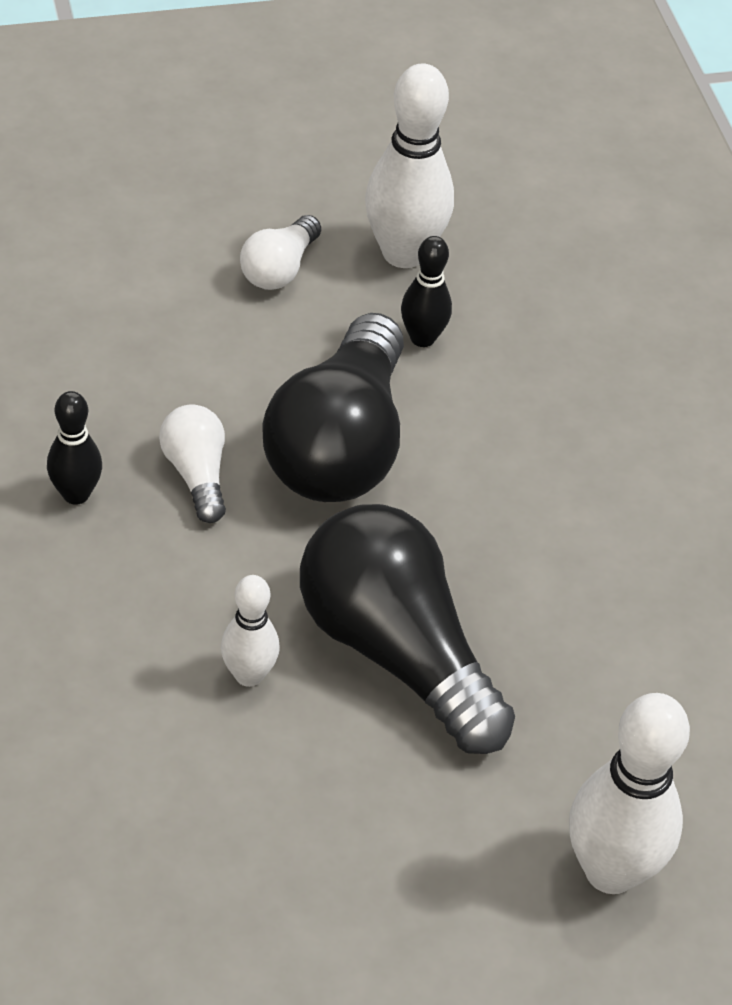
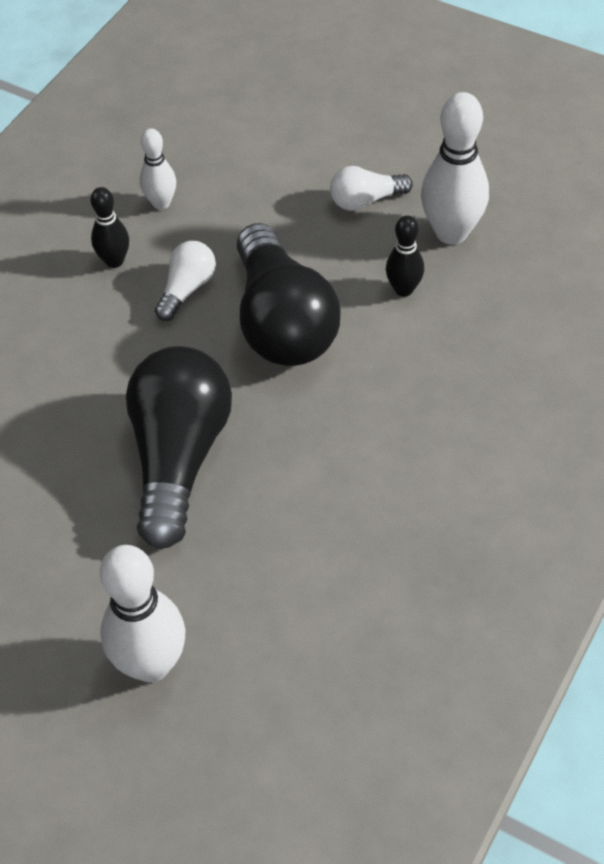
camera: 50 degrees right, 5 degrees up
white bowling pin [221,575,280,687] -> white bowling pin moved to [140,128,176,210]
black light bulb [262,313,404,502] -> black light bulb turned 75 degrees counterclockwise [237,223,341,366]

